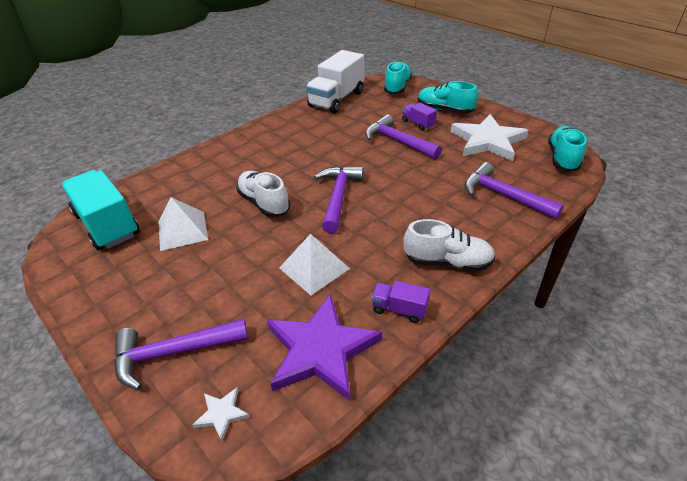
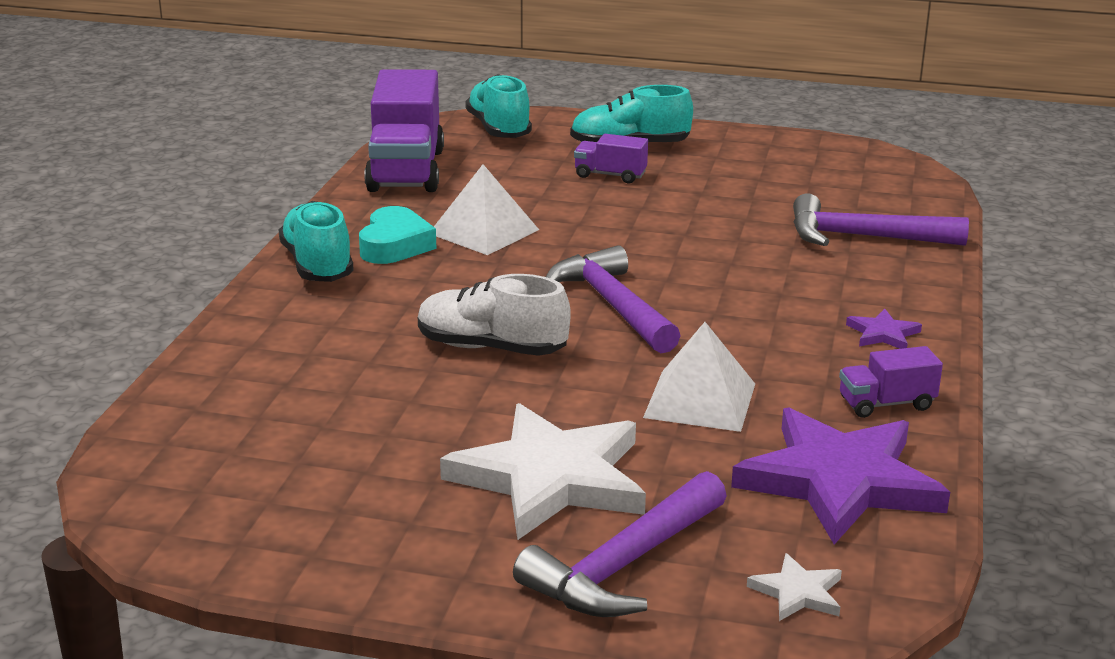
camera: 35 degrees left, 15 degrees down
turquoise truck [62,170,140,250] -> none
white pyramid [159,197,208,251] -> white pyramid moved to [434,164,539,255]
white truck [306,50,364,113] -> purple truck [364,69,444,192]
purple hammer [365,114,442,159] -> none
white shoe [404,219,495,271] -> purple star [846,309,922,349]
white star [451,114,529,161] -> white star moved to [440,403,646,540]
turquoise shoe [548,126,587,172] -> turquoise shoe moved to [279,201,354,282]
none -> turquoise heart [359,206,436,264]

